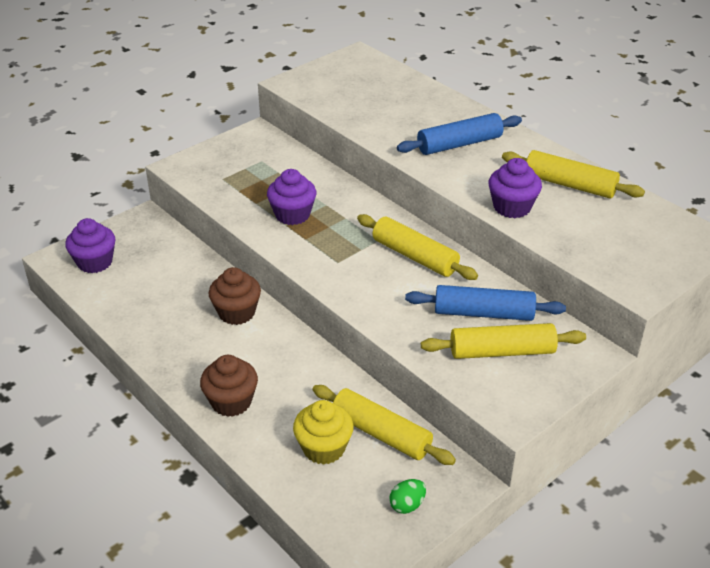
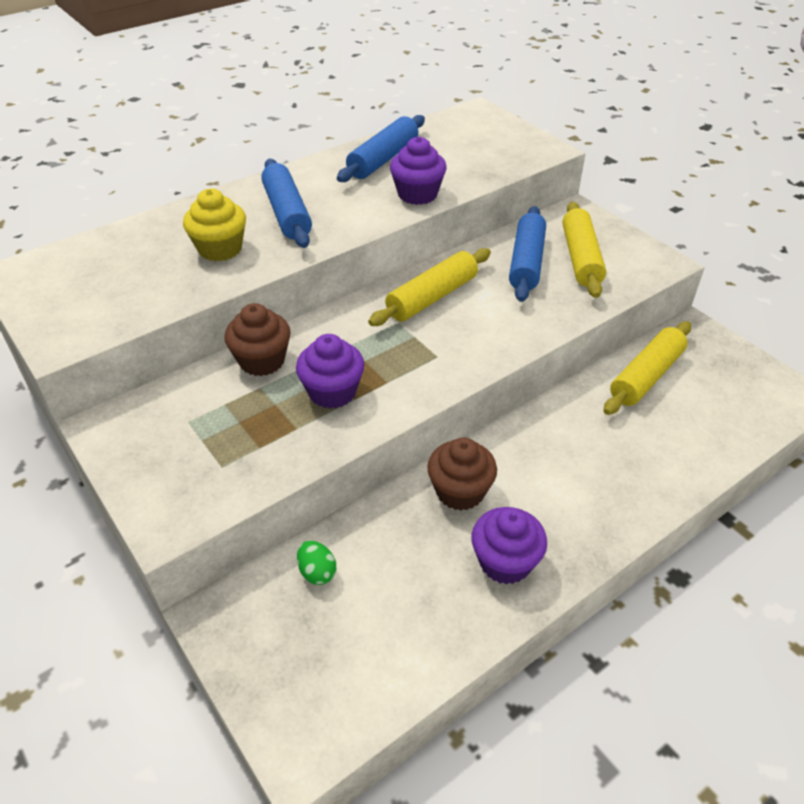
camera: 85 degrees left, 5 degrees up
purple cupcake [65,218,115,273] -> purple cupcake moved to [471,507,547,584]
brown cupcake [200,355,258,417] -> brown cupcake moved to [224,303,291,376]
yellow cupcake [293,400,354,465] -> yellow cupcake moved to [183,189,246,261]
green egg [389,479,426,514] -> green egg moved to [297,541,336,585]
yellow rolling pin [502,150,645,198] -> blue rolling pin [337,115,425,182]

